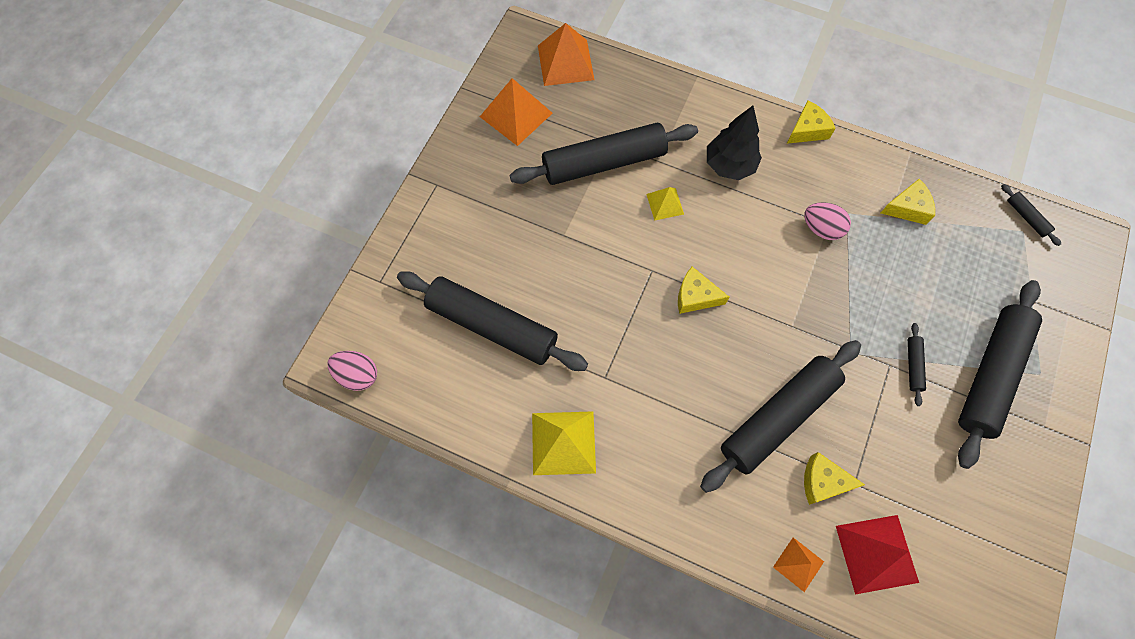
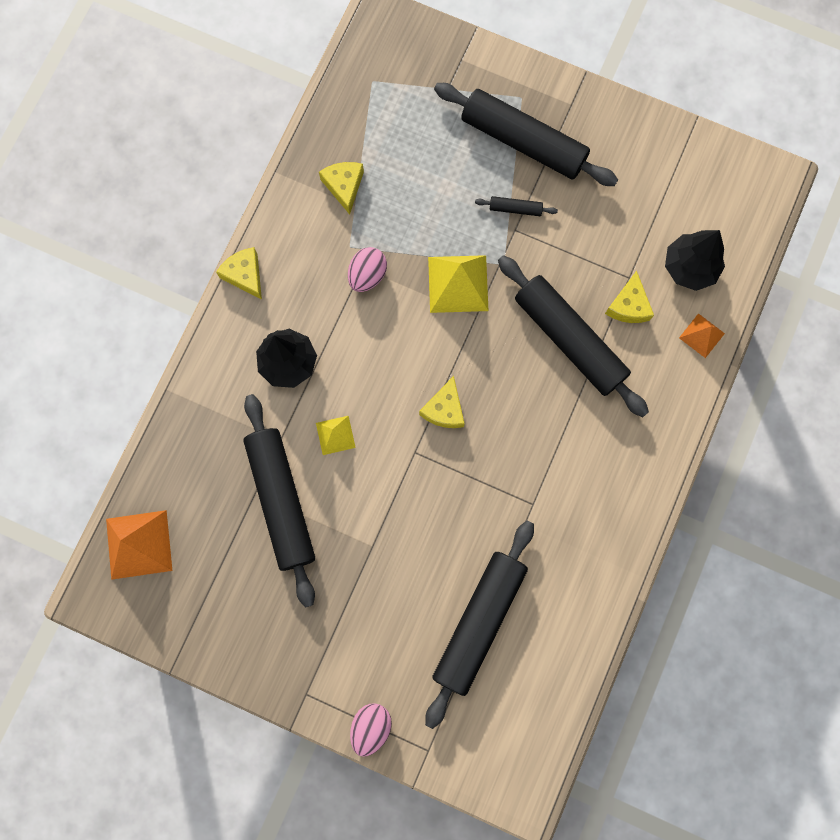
camera: 90 degrees left, 10 degrees up
pink egg [328,351,377,391] -> pink egg moved to [350,703,392,757]
orange pyramid [480,78,552,146] -> none
yellow pyramid [532,411,596,475] -> yellow pyramid moved to [428,255,489,313]
red pyramid [836,515,919,594] -> black tree [665,230,725,291]
black rolling pin [1001,184,1061,246] -> none

